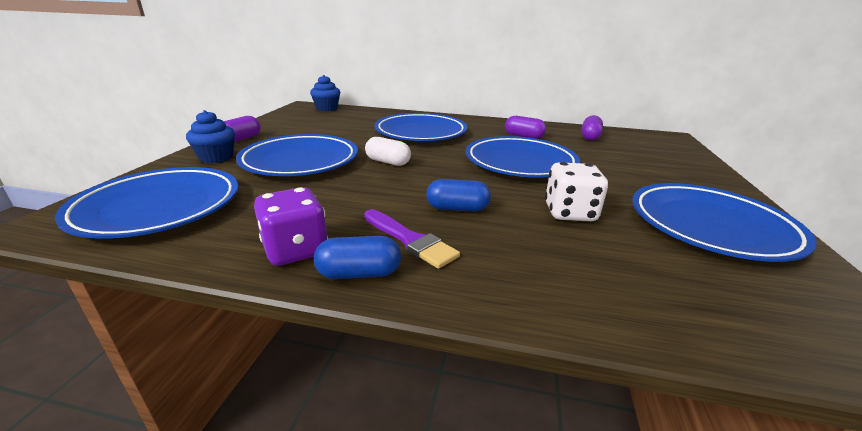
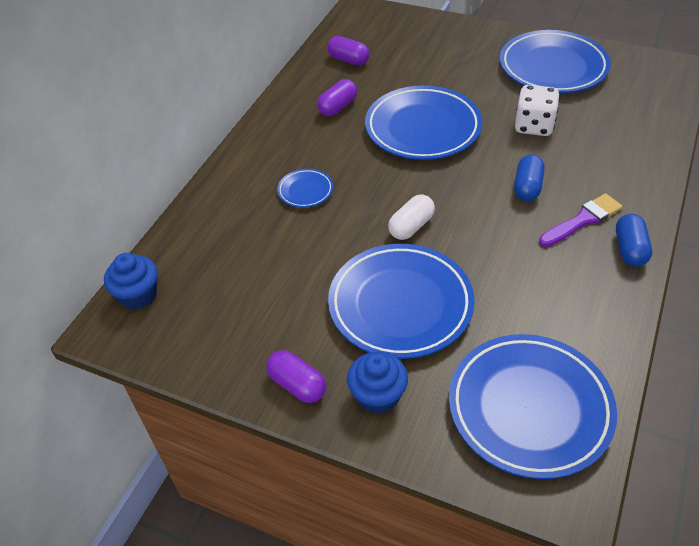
camera: 75 degrees left, 20 degrees up
purple dice [254,187,328,266] -> none
blue plate [374,113,468,141] -> blue plate [277,169,333,208], size x0.45

